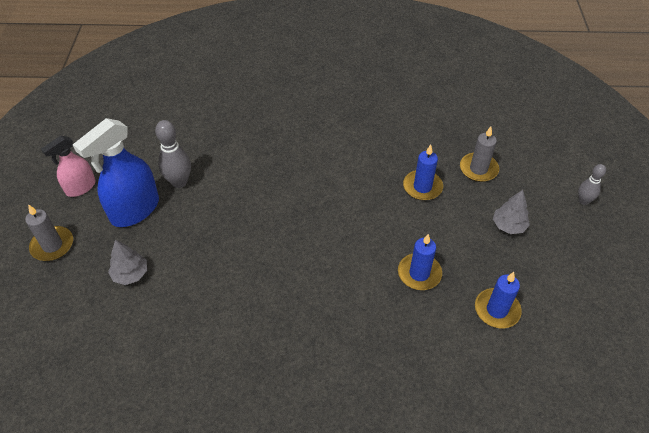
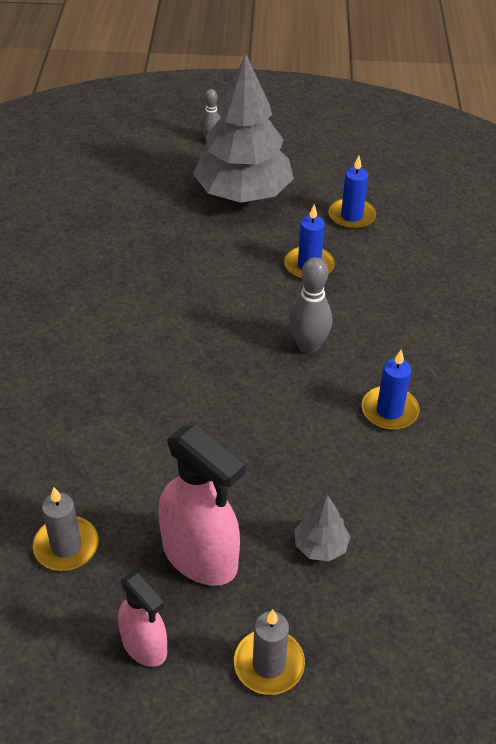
camera: 90 degrees left, 5 degrees down
blue spray bottle [73,118,159,227] -> pink spray bottle [159,424,245,586]
grey bowling pin [155,120,191,188] -> grey bowling pin moved to [289,257,332,353]
blue candle [403,145,443,201] -> blue candle moved to [362,350,419,430]
grey candle [460,127,499,182] -> grey candle moved to [33,487,99,571]
grey tree [493,190,530,234] -> grey tree [193,54,294,203], size x2.44

